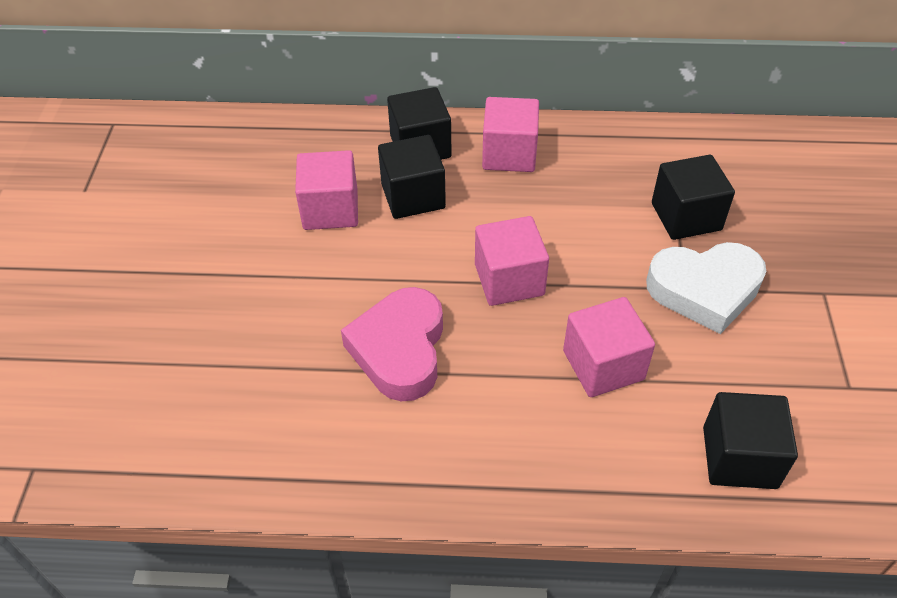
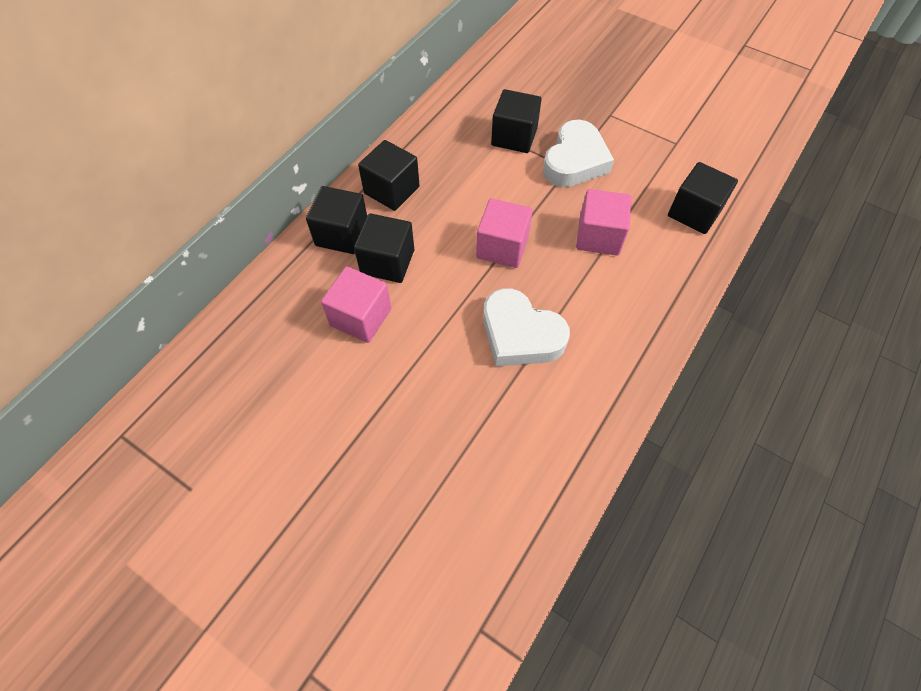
camera: 60 degrees left, 10 degrees up
pink heart [341,287,443,401] -> white heart [483,288,570,367]
pink cube [482,97,539,172] -> black cube [358,140,420,211]

